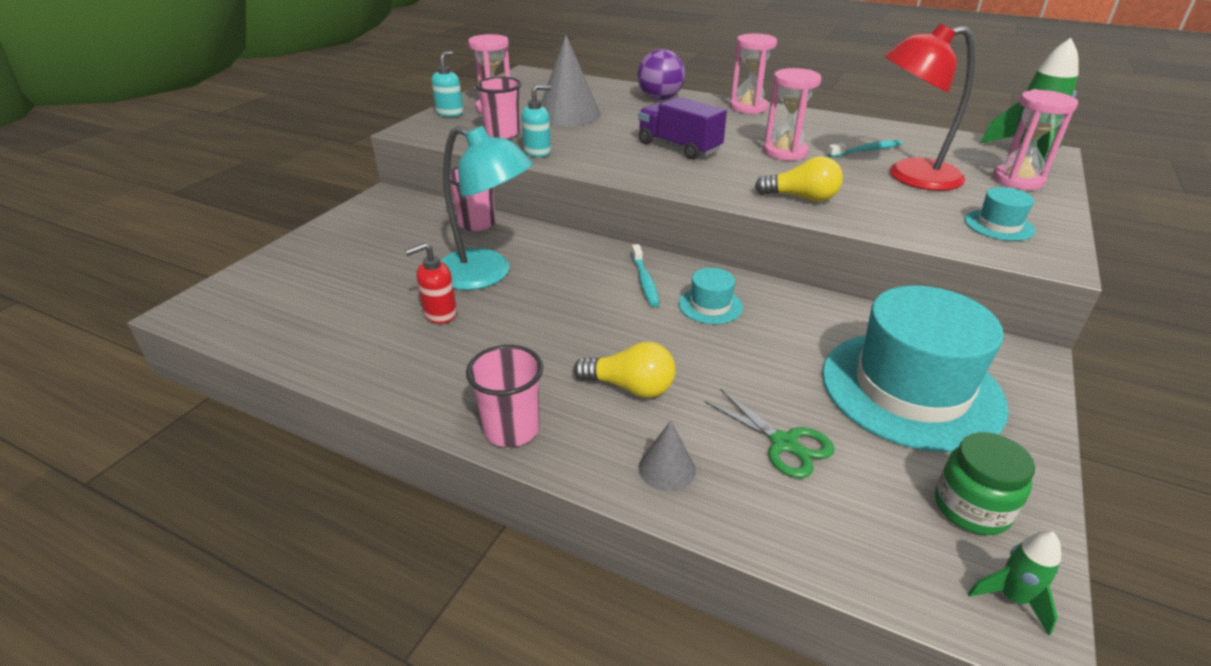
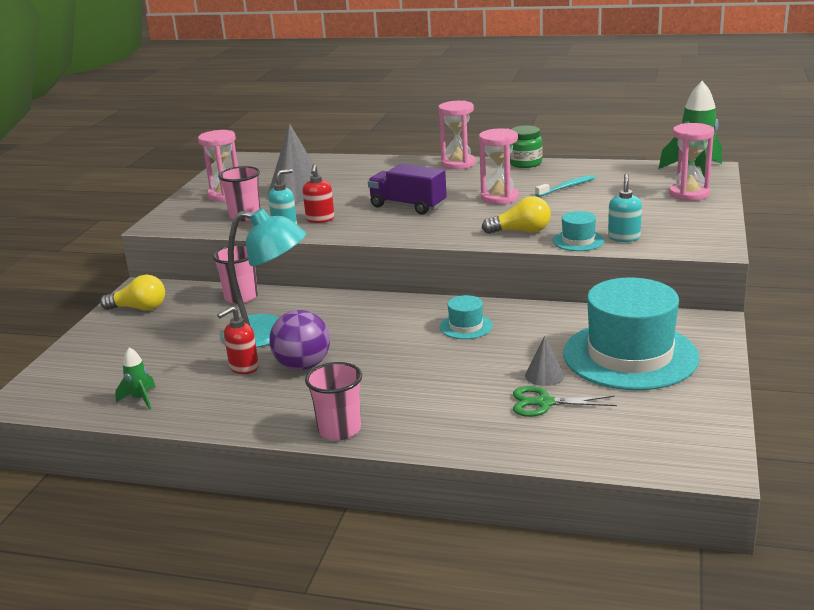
camera: 10 degrees left, 10 degrees down
turquoise soap dispenser [431,51,463,117] -> turquoise soap dispenser moved to [608,173,642,242]
yellow light bulb [574,342,676,398] -> yellow light bulb moved to [100,275,165,310]
turquoise toothbrush [631,244,660,307] -> none
purple ball [637,49,685,100] -> purple ball moved to [269,310,330,370]
grey cone [638,421,696,491] -> grey cone moved to [525,336,564,386]
green scissors [705,389,835,478] -> green scissors turned 150 degrees clockwise [513,386,617,417]
red lamp [884,23,975,191] -> none
green jar [935,432,1035,535] -> green jar moved to [510,125,543,168]
turquoise hat [965,187,1035,241] -> turquoise hat moved to [553,211,605,251]
green rocket [968,531,1061,636] -> green rocket moved to [115,347,156,410]
none -> red soap dispenser [303,164,335,223]

